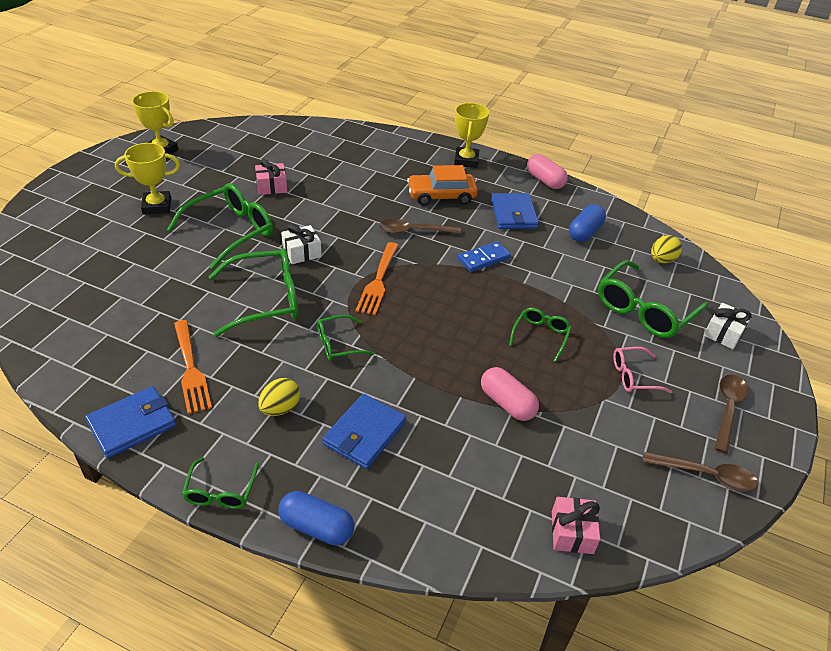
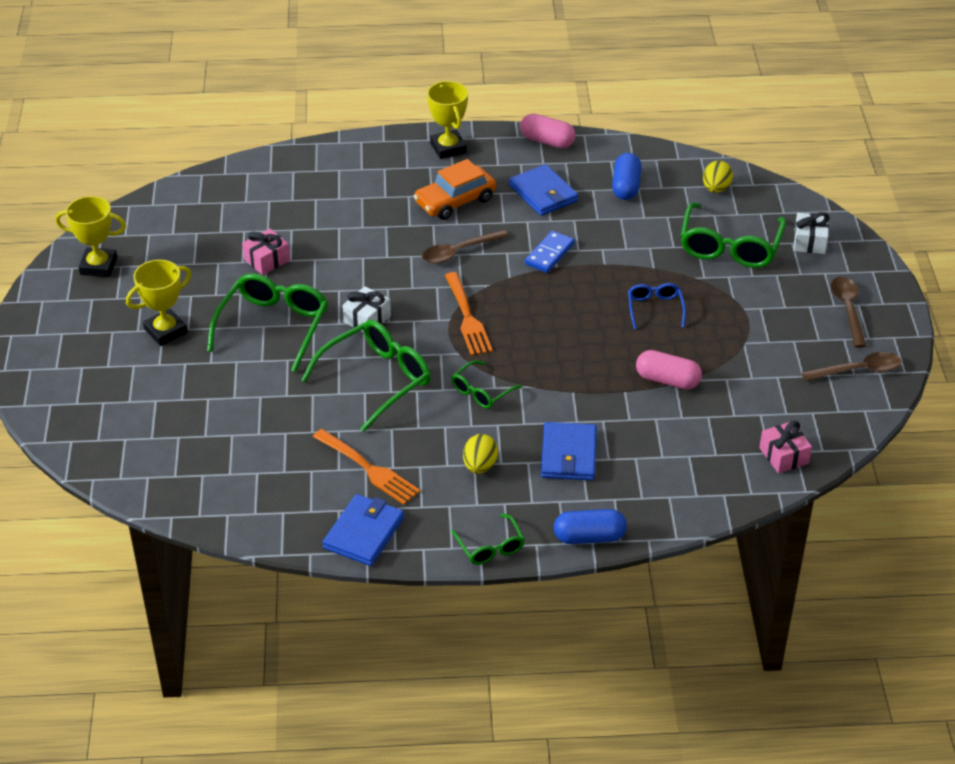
camera: 25 degrees left, 0 degrees up
green glasses [509,308,572,362] -> blue glasses [628,283,686,330]
pink glasses [613,347,673,393] -> none

